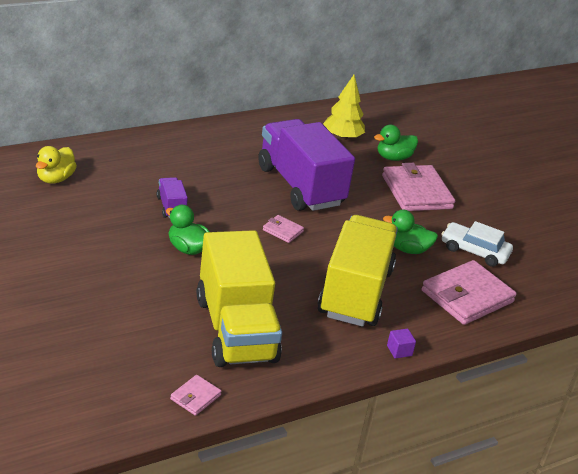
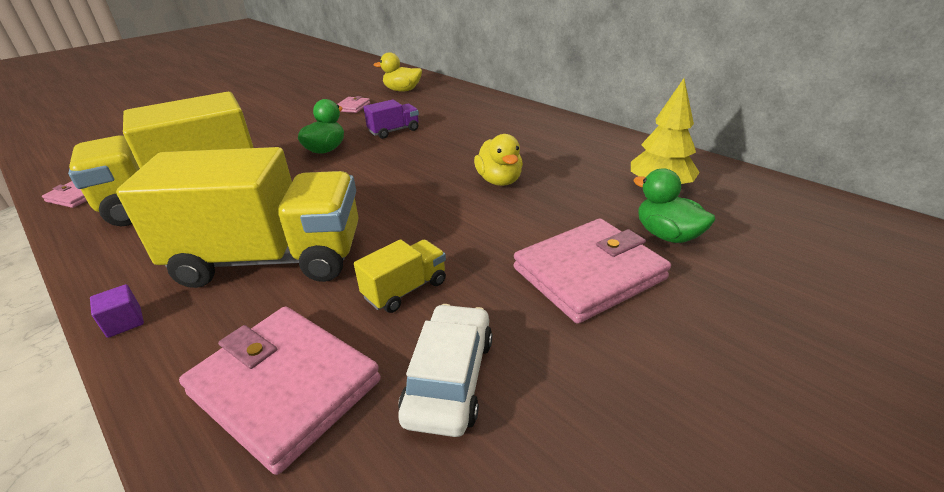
camera: 80 degrees right, 0 degrees up
purple truck [258,119,355,211] -> yellow duck [474,134,523,186]
pink wallet [263,215,304,243] -> pink wallet moved to [337,96,370,113]
green duck [383,210,438,254] -> yellow truck [354,239,446,313]

